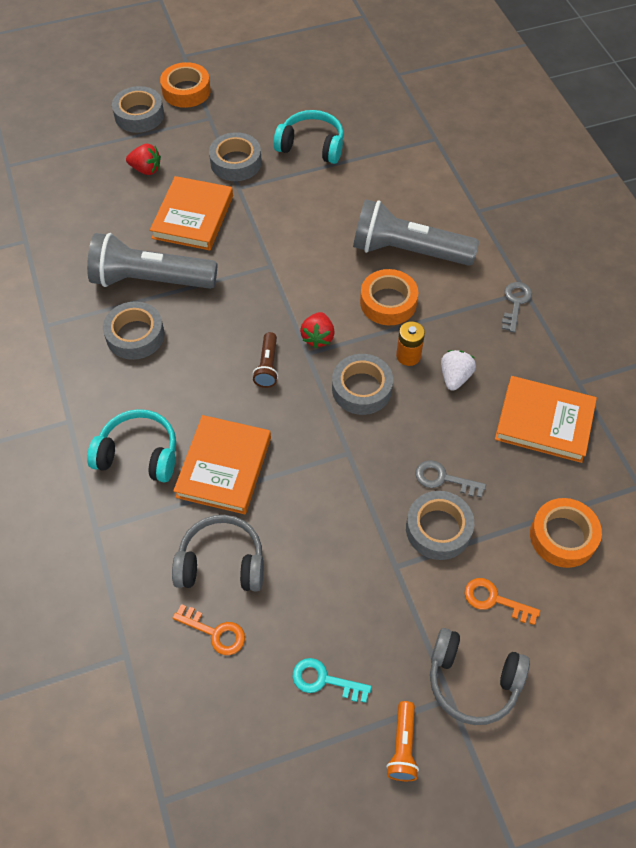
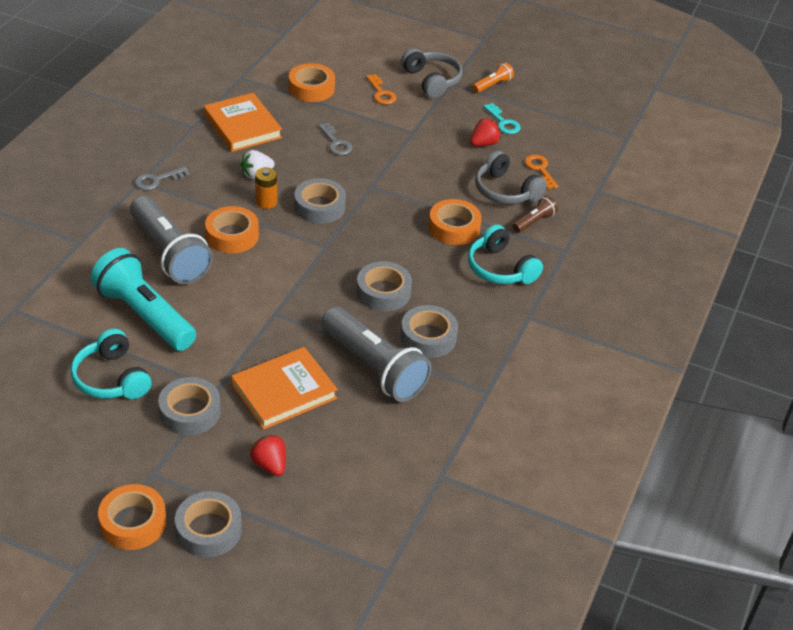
camera: 140 degrees left, 15 degrees down
orange book [173,415,271,514] -> orange tape [429,199,482,245]
brown flashlight [253,332,278,388] -> brown flashlight moved to [512,195,558,233]
red strawberry [300,312,335,348] -> red strawberry moved to [470,118,501,146]
grey tape [406,491,474,560] -> grey tape moved to [356,261,412,311]
none -> turquoise flashlight [90,248,196,351]

